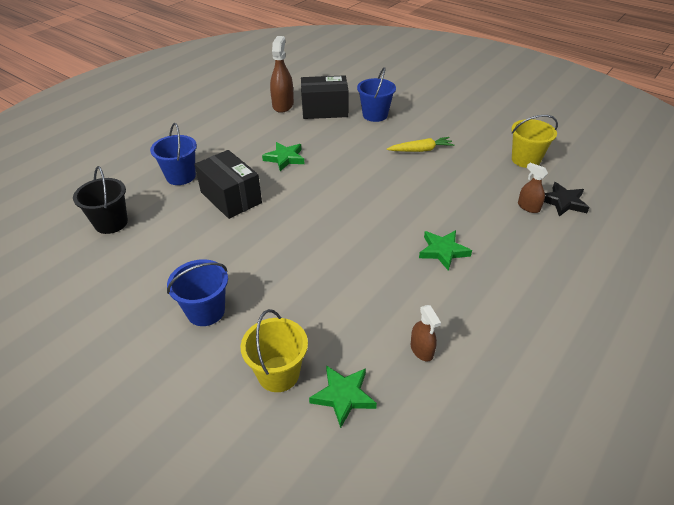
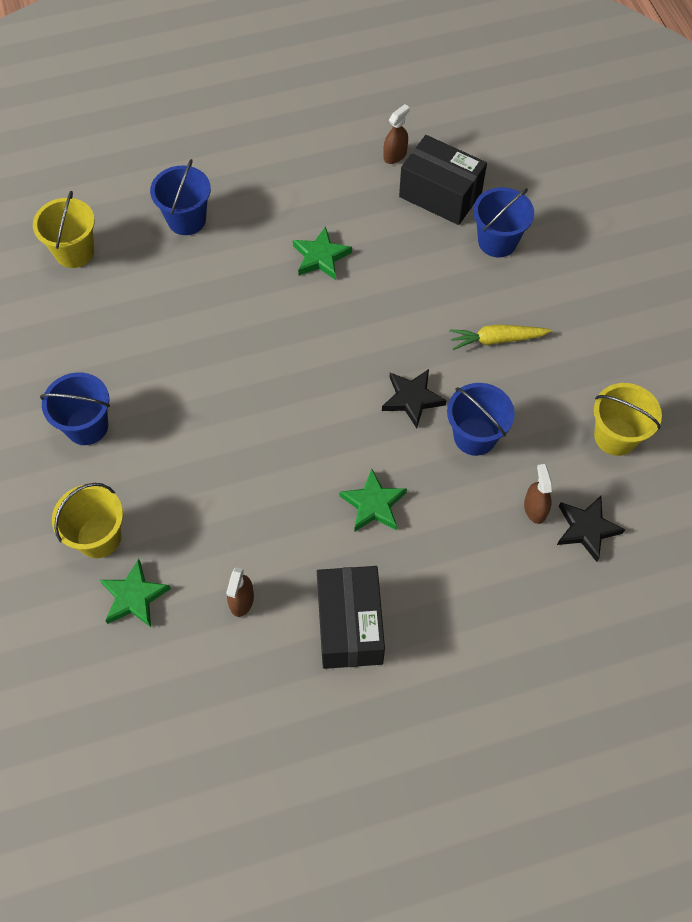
camera: 35 degrees right, 20 degrees up
black bucket [73,166,128,234] -> yellow bucket [33,191,95,268]
black box [194,150,262,219] -> black box moved to [317,566,385,669]
brown spray bottle [270,36,294,113] -> brown spray bottle [383,104,410,164], size x0.58
yellow carrot [387,137,454,152] -> yellow carrot turned 150 degrees clockwise [449,324,552,350]
none -> black star [382,369,447,428]
none -> blue bucket [447,383,515,456]

